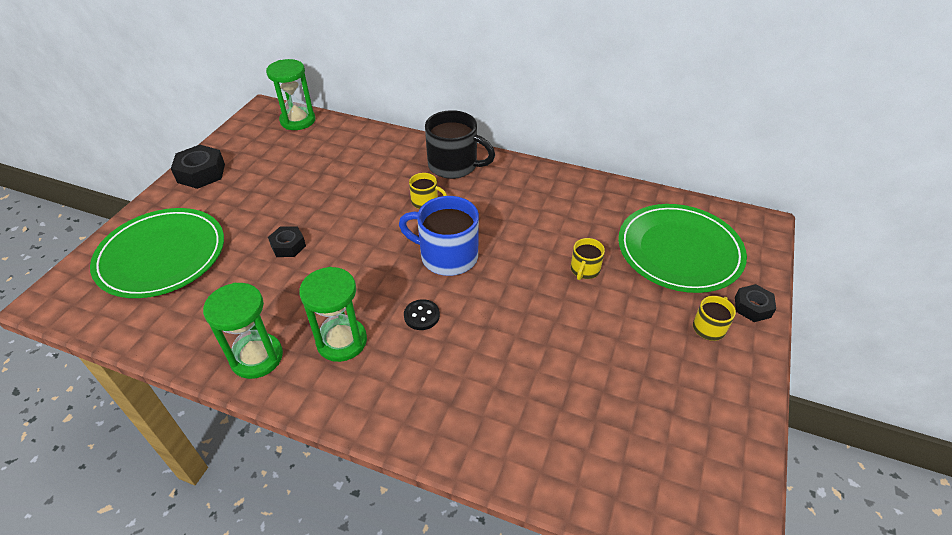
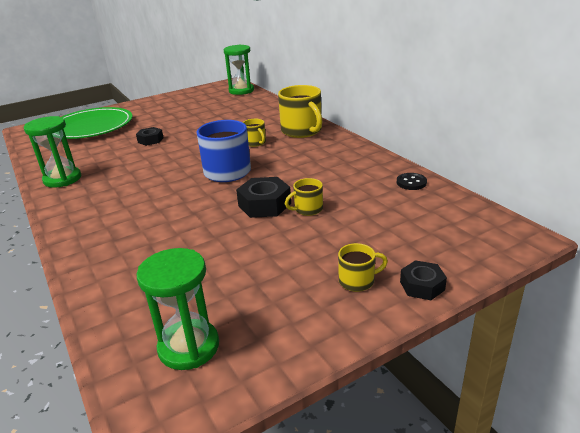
camera: 40 degrees right, 15 degrees down
black nut [171,145,225,189] -> black nut moved to [236,177,291,218]
green hourglass [299,267,367,362] -> green hourglass moved to [136,248,219,370]
black button [404,299,440,330] -> black button moved to [397,173,427,190]
black mug [425,110,495,179] -> yellow mug [278,85,323,138]
green plate [618,204,747,293] -> none

